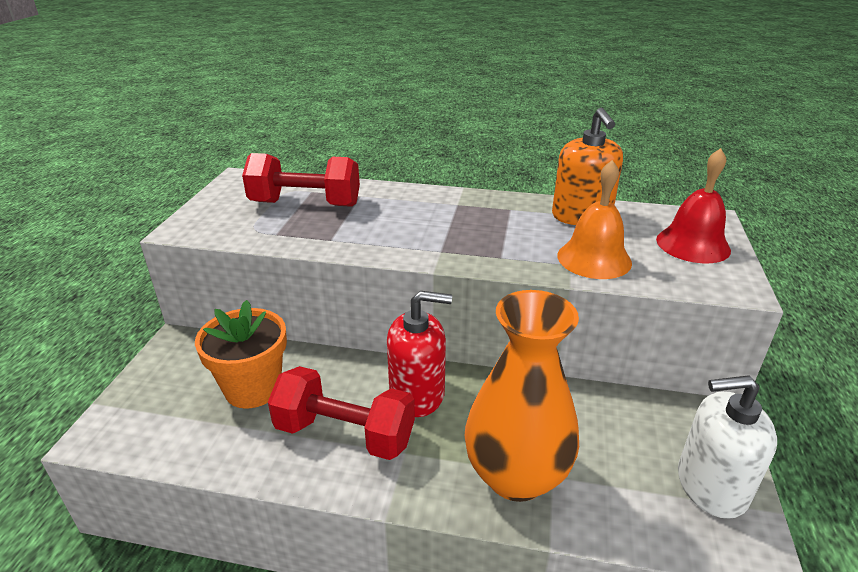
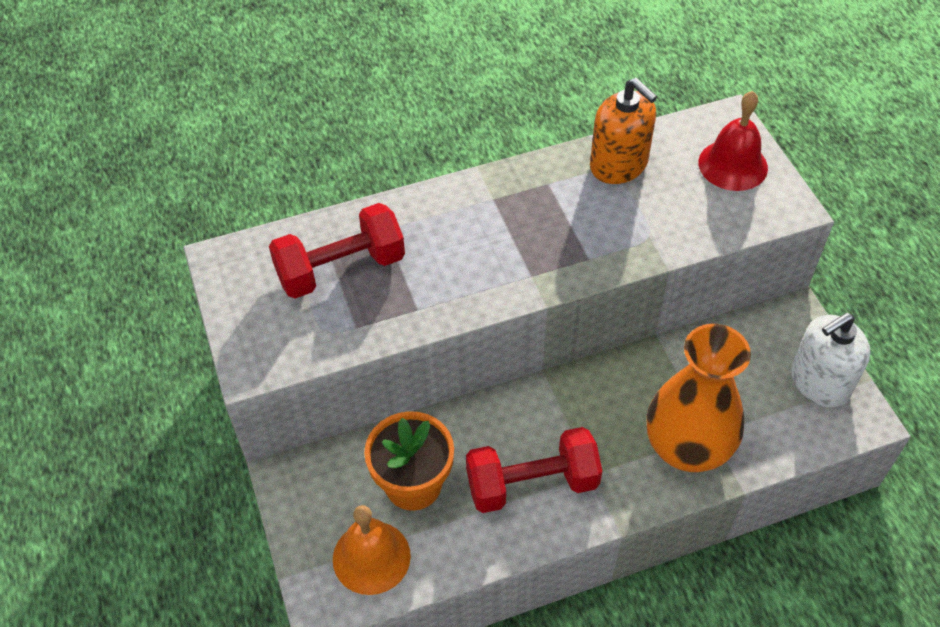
camera: 30 degrees left, 20 degrees up
red soap dispenser [387,291,452,417] -> none
orange bell [557,160,632,279] -> orange bell moved to [333,505,411,595]

